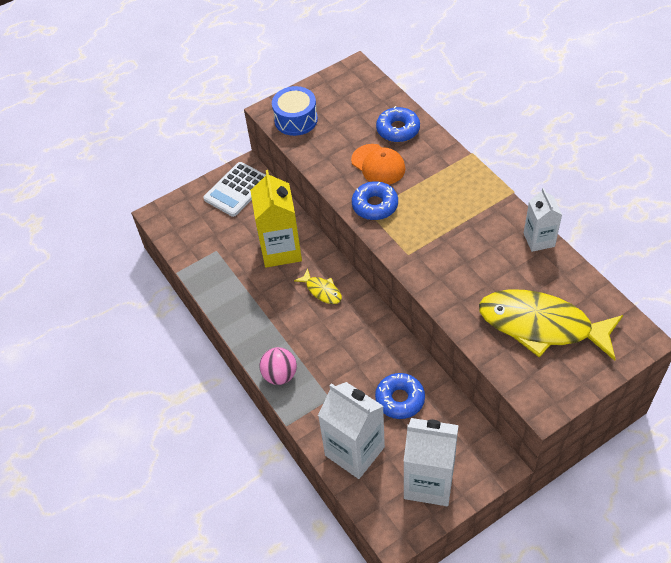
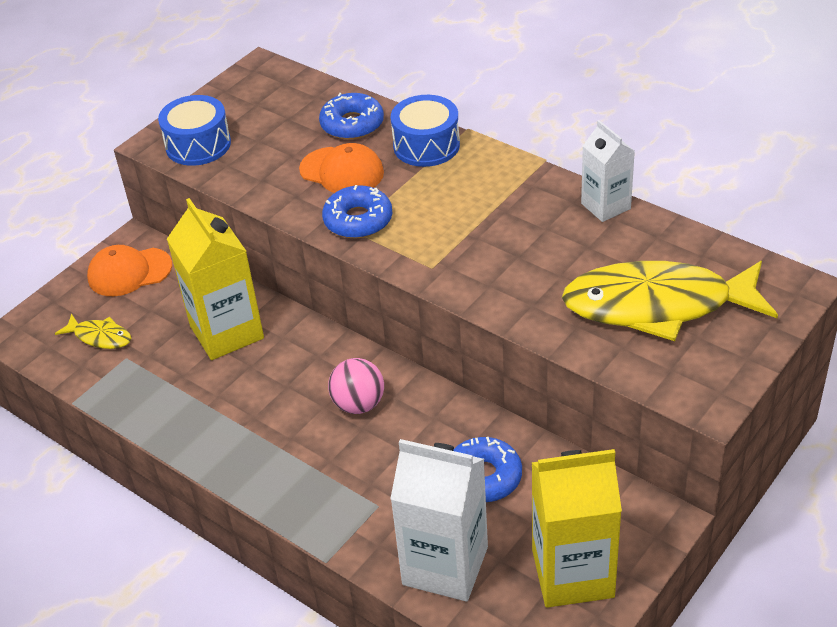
camera: 20 degrees left, 10 degrees down
white calculator [203,162,266,217] -> orange cap [87,245,172,296]
pink ball [260,347,297,385] -> pink ball moved to [328,358,384,414]
yellow fish [294,268,342,304] -> yellow fish moved to [55,314,131,349]
white carton [404,418,459,506] -> yellow carton [531,449,622,608]
none -> blue drum [391,95,460,167]

